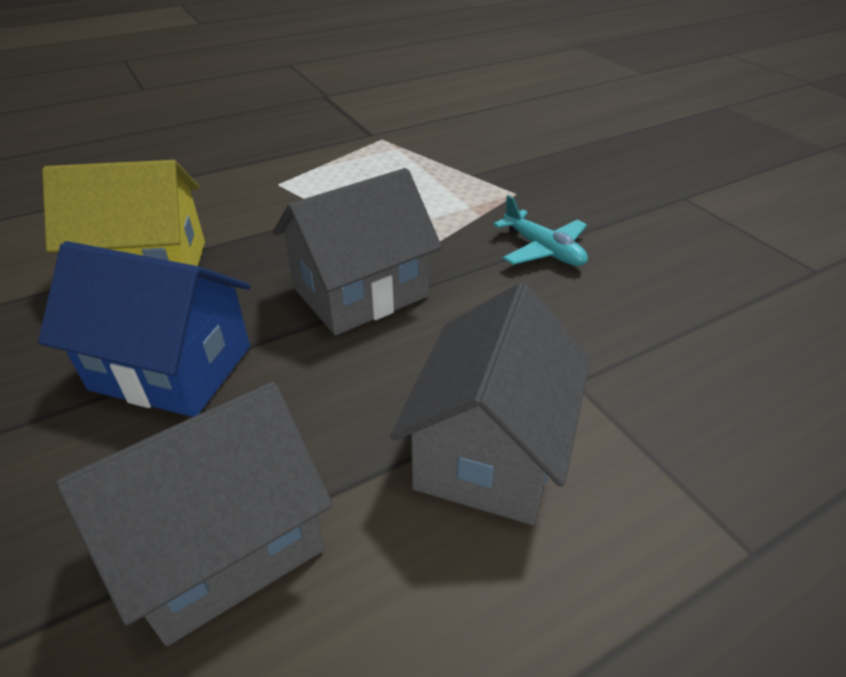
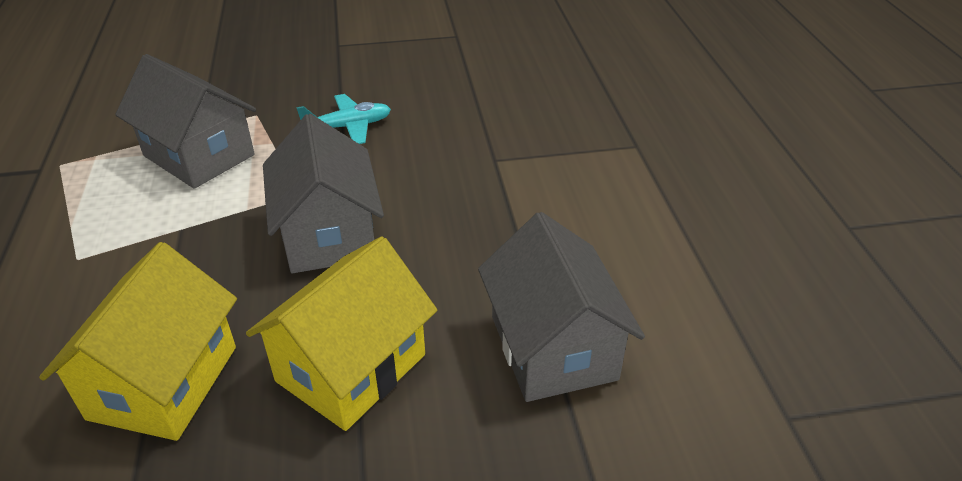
camera: 70 degrees left, 0 degrees up
blue house [38,241,250,417] -> yellow house [246,236,437,431]
grey house [390,282,591,525] -> grey house moved to [115,54,256,189]

